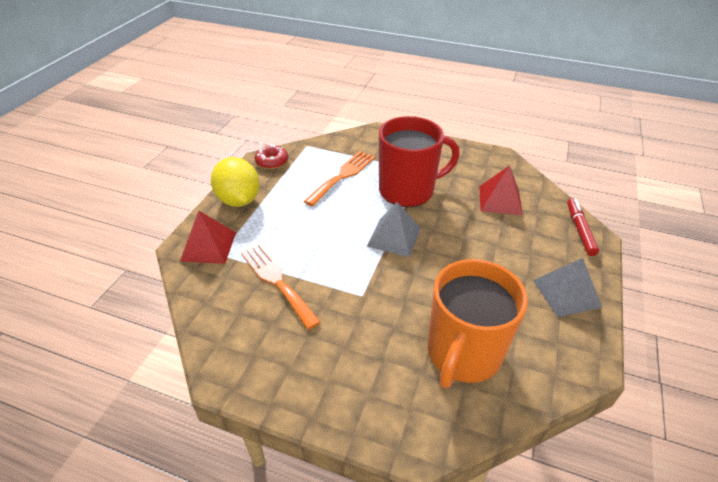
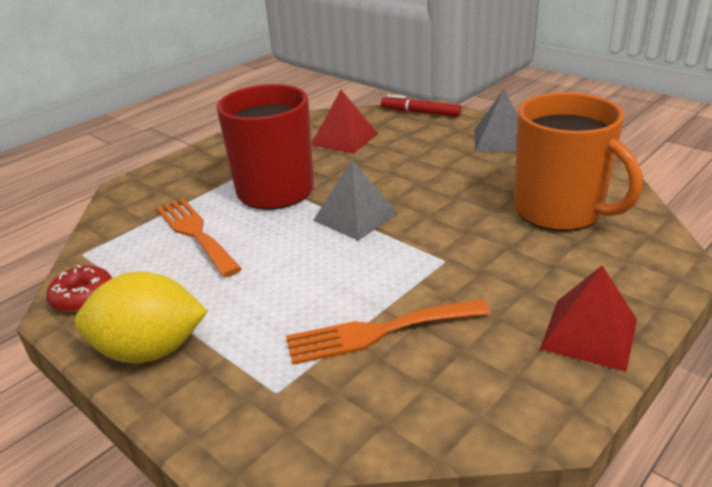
camera: 65 degrees left, 10 degrees down
red pyramid [180,211,236,264] -> red pyramid moved to [540,266,637,371]

